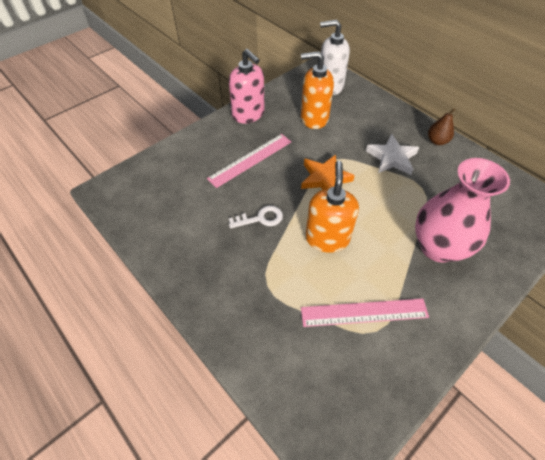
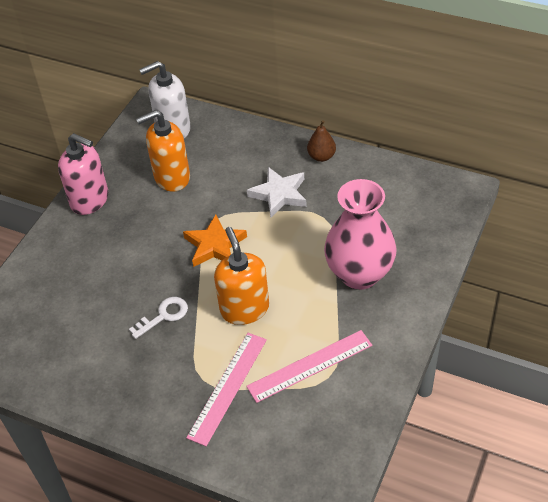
camera: 20 degrees left, 5 degrees down
pink ruler [207,134,291,188] -> pink ruler moved to [186,333,267,446]

